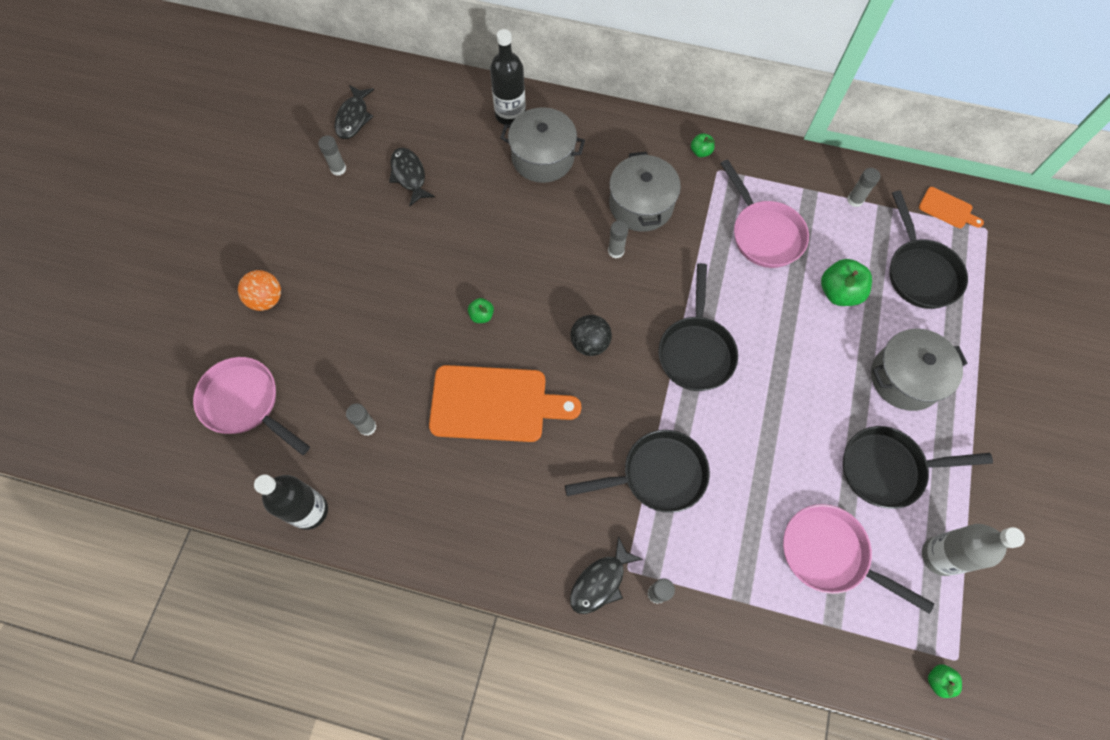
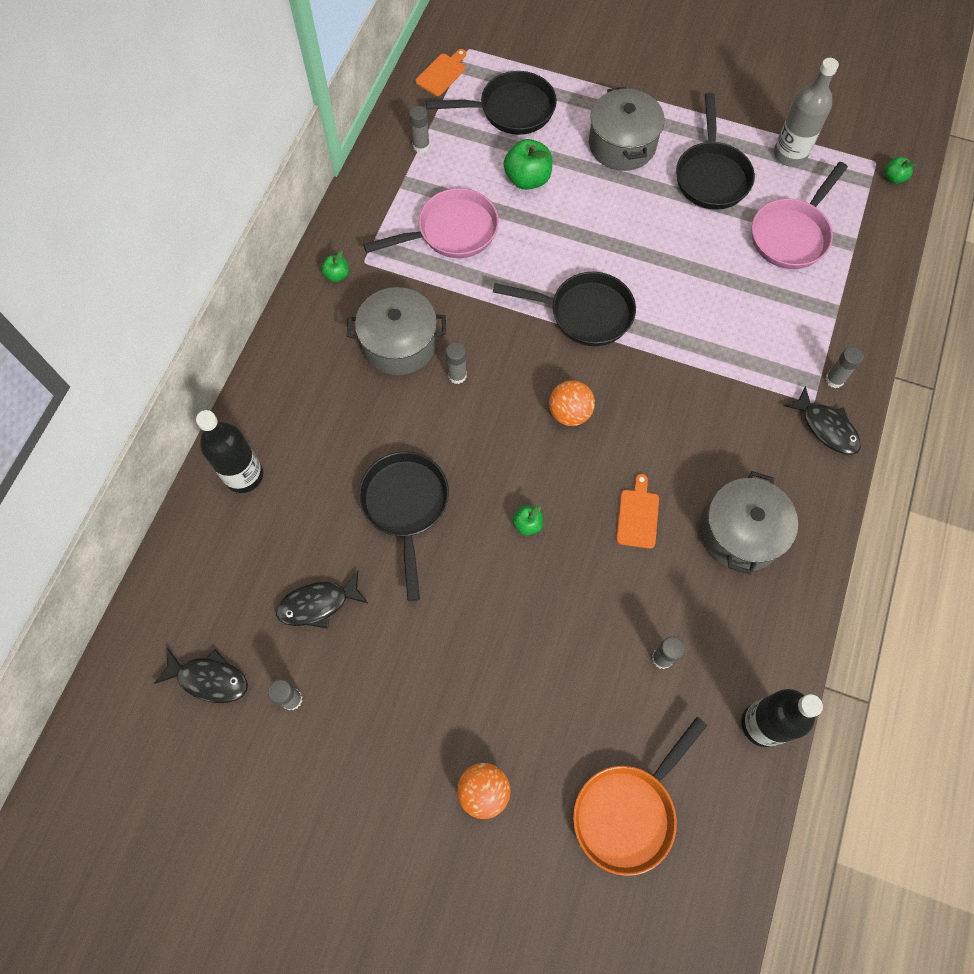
camera: 85 degrees left, 0 degrees up
pink pan [193,357,310,455] -> orange pan [573,717,708,876]
orange cutting board [429,365,581,442] -> orange cutting board [616,474,659,549], size x0.46
grey pot [500,107,585,183] -> grey pot moved to [702,471,798,575]
black pan [565,430,710,513] -> black pan moved to [358,451,449,601]
black ball [571,315,612,356] -> orange ball [549,380,595,426]

